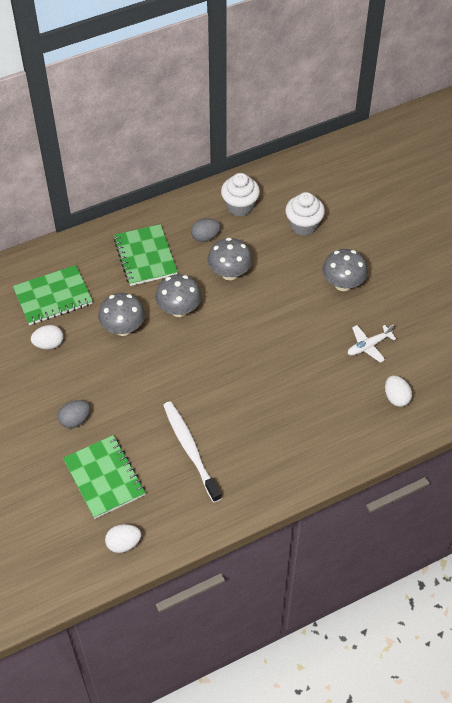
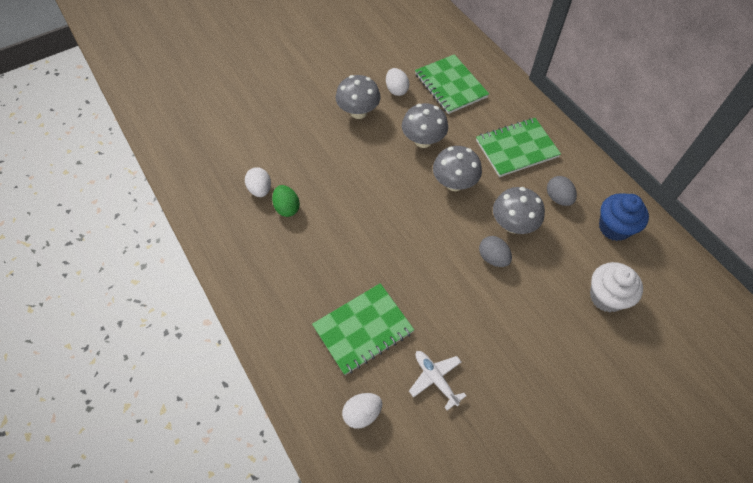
camera: 85 degrees right, 5 degrees up
grey egg [58,400,90,428] -> grey egg moved to [479,236,512,267]
green notebook [63,435,146,519] -> green notebook moved to [312,283,414,375]
white egg [105,524,142,553] -> white egg moved to [245,167,271,197]
white toothbrush [163,401,222,503] -> green egg [272,185,300,217]
white cupcake [221,173,260,216] -> blue cupcake [599,193,649,241]
grey mushroom [322,249,368,291] -> grey mushroom moved to [335,75,381,119]

